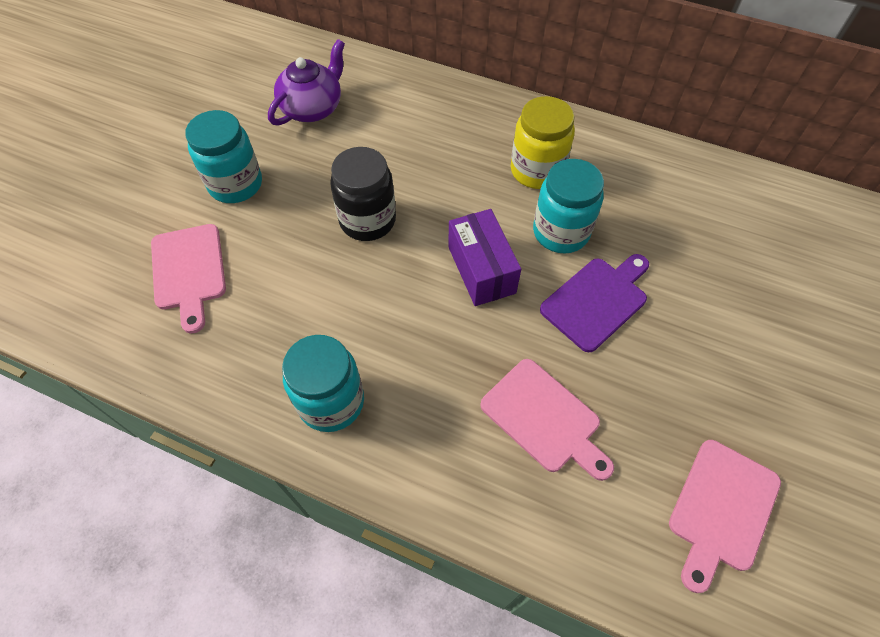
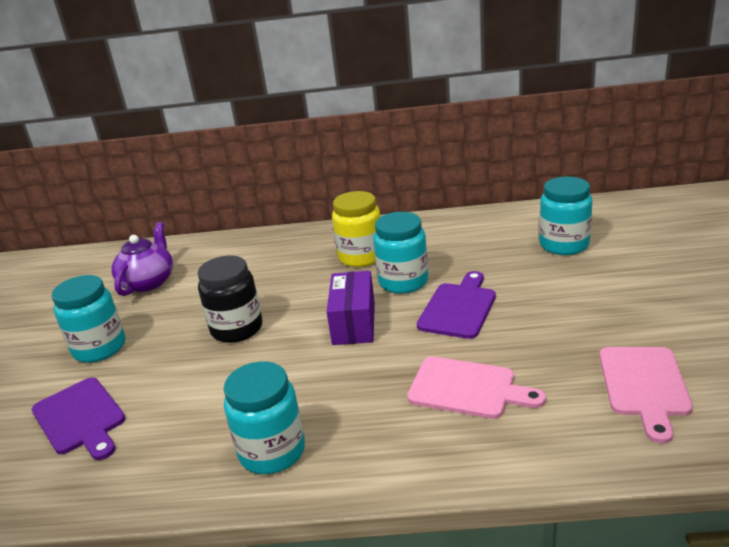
camera: 20 degrees left, 30 degrees down
pink cutting board [151,224,226,334] -> purple cutting board [32,377,125,460]
purple box [448,209,521,306] -> purple box turned 45 degrees clockwise [326,271,375,345]
none -> turquoise jar [539,177,592,255]

